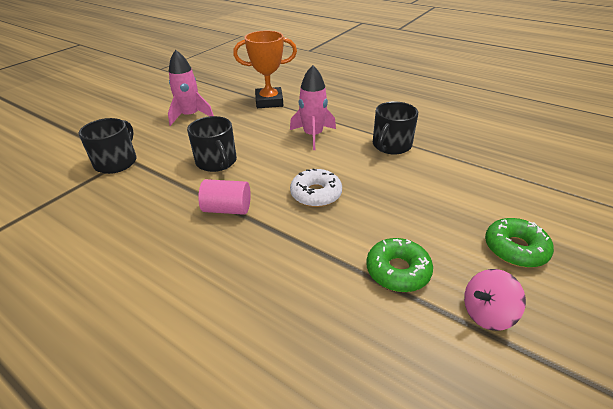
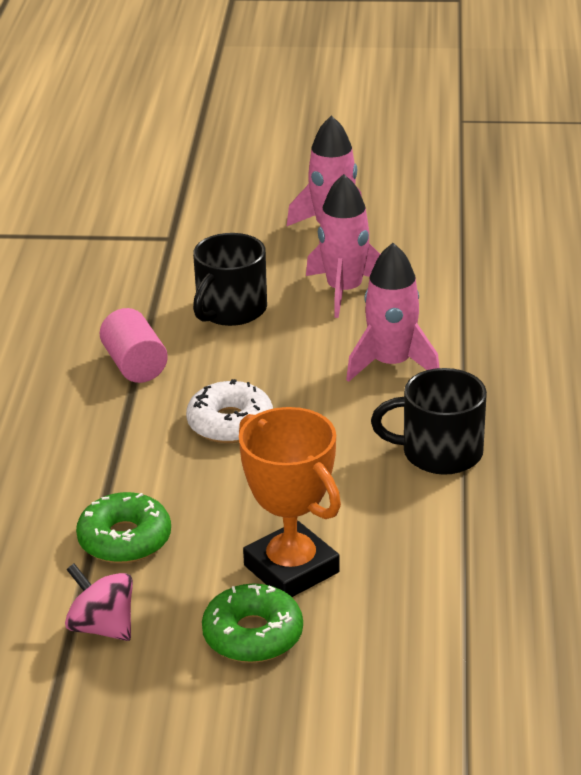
camera: 60 degrees right, 5 degrees down
black mug [78,118,137,174] -> none
orange trophy [233,31,297,108] -> orange trophy moved to [239,407,341,597]
none -> pink rocket [306,174,380,318]

